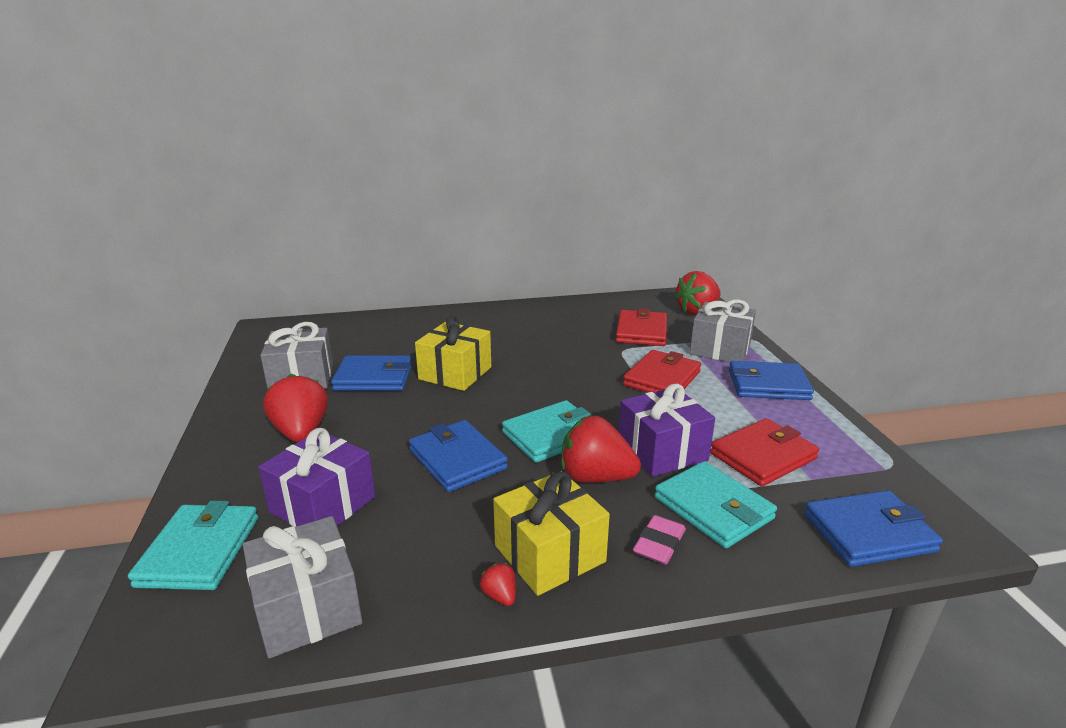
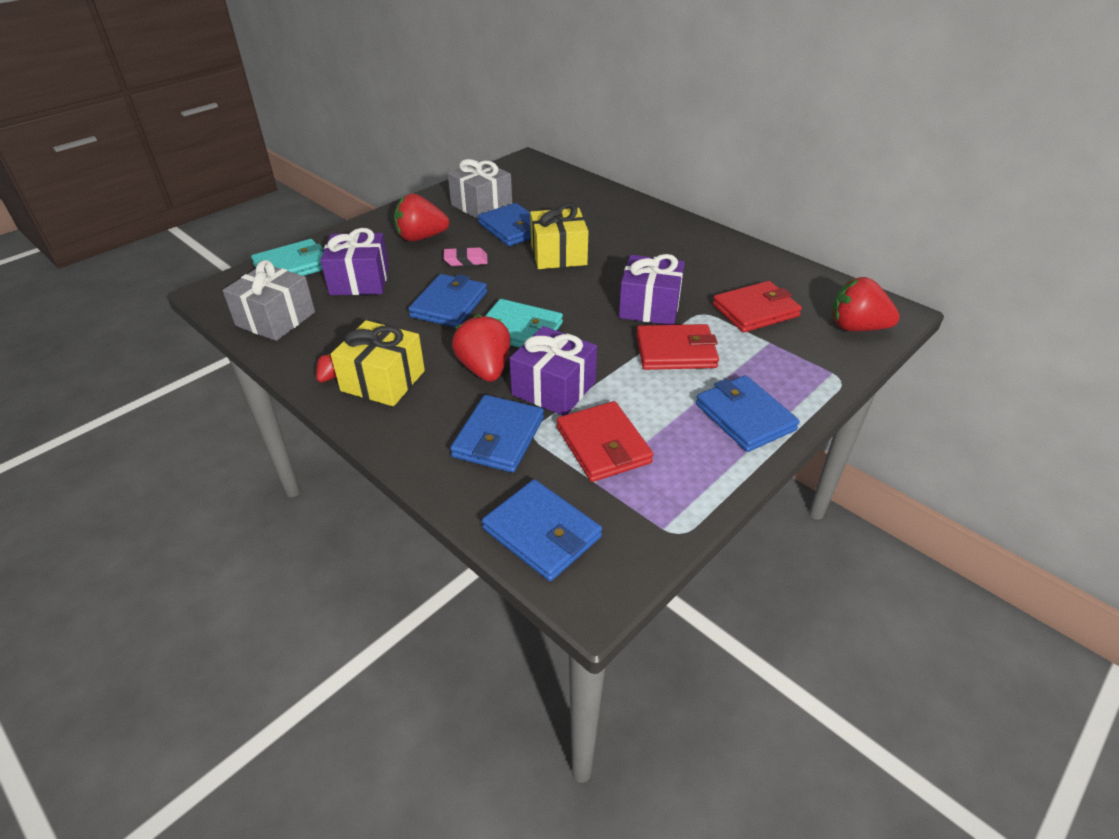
camera: 55 degrees right, 15 degrees up
red strawberry [263,374,328,442] -> red strawberry turned 135 degrees counterclockwise [394,193,450,241]
pink eraser [633,515,686,565] -> pink eraser moved to [444,247,488,266]
turquoise wallet [655,461,777,548] -> blue wallet [450,395,544,473]
grey gift [690,299,756,362] -> none
red wallet [710,418,819,487] -> red wallet turned 45 degrees clockwise [557,401,654,482]
none -> purple gift [619,254,685,325]

